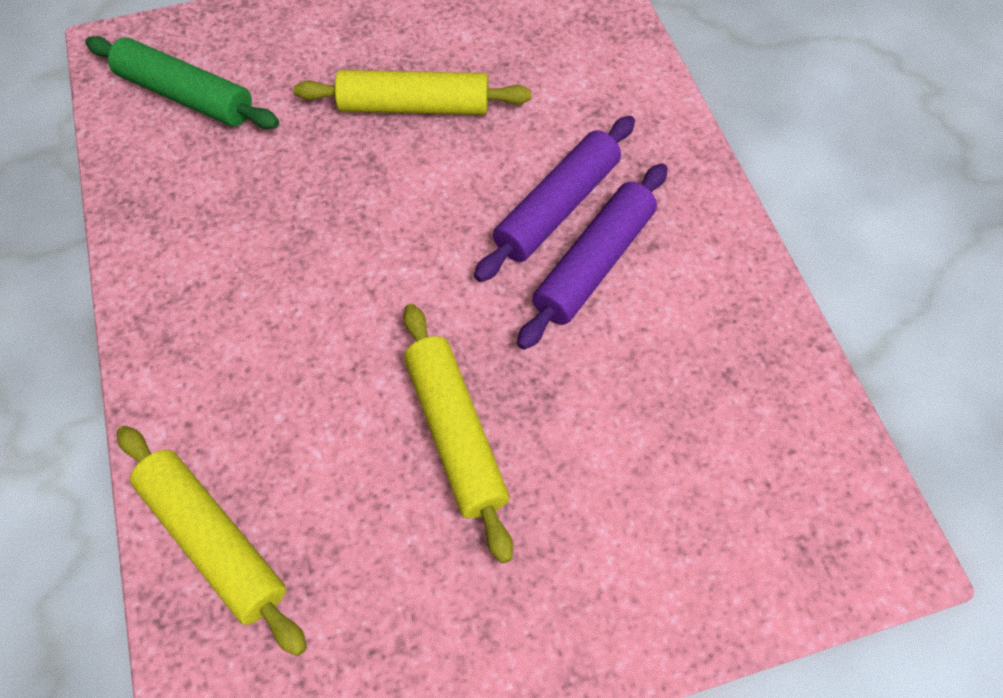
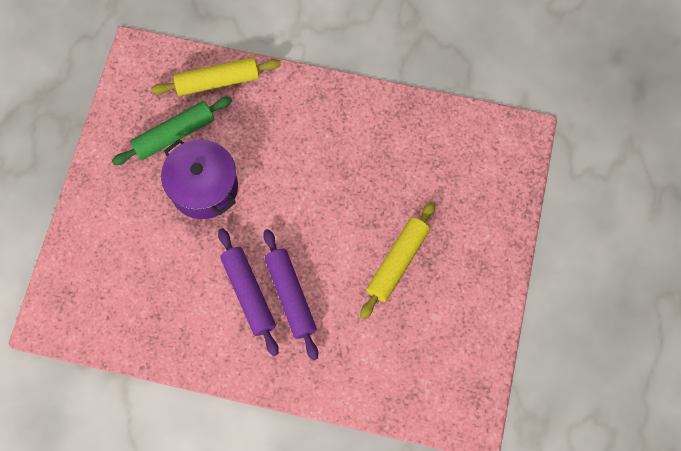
camera: 120 degrees right, 10 degrees up
green rolling pin [85,36,279,129] -> green rolling pin moved to [112,96,232,165]
yellow rolling pin [403,304,513,563] -> purple pot [161,139,238,219]

